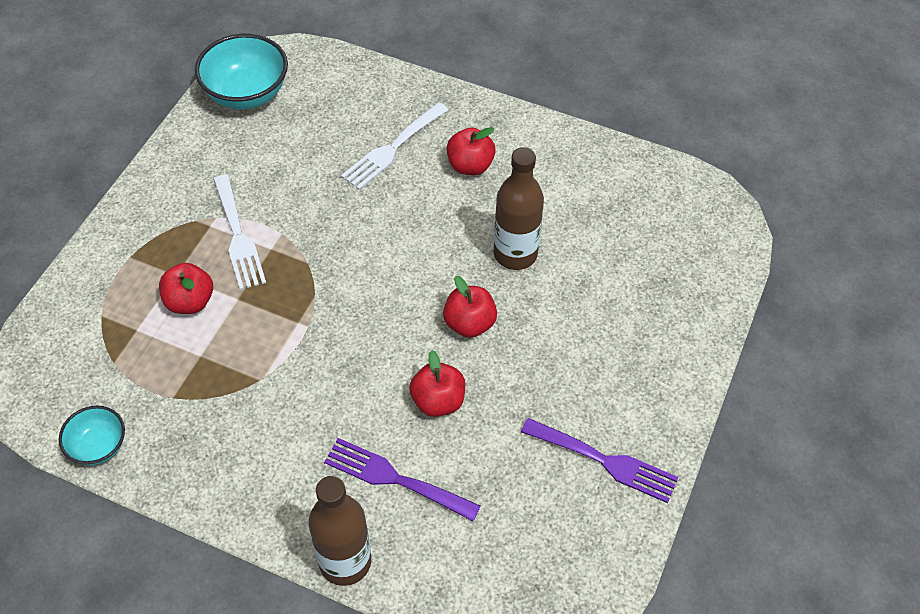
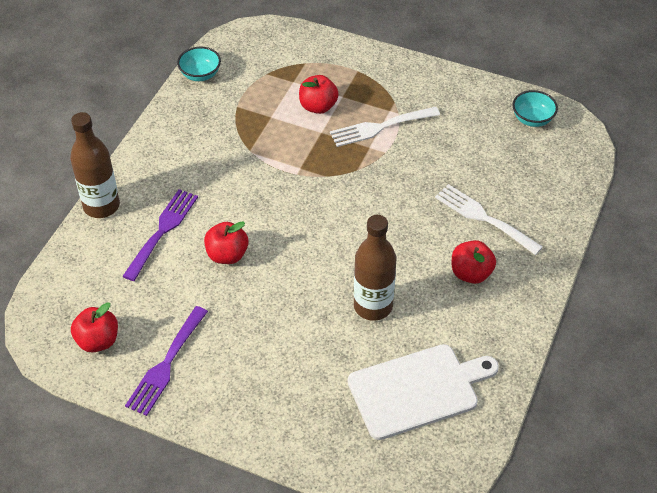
camera: 90 degrees right, 5 degrees down
turquoise bowl [195,34,288,109] -> turquoise bowl [512,90,558,127], size x0.58
red apple [443,276,497,338] -> red apple moved to [71,302,118,353]
none -> white cutting board [348,344,499,440]

